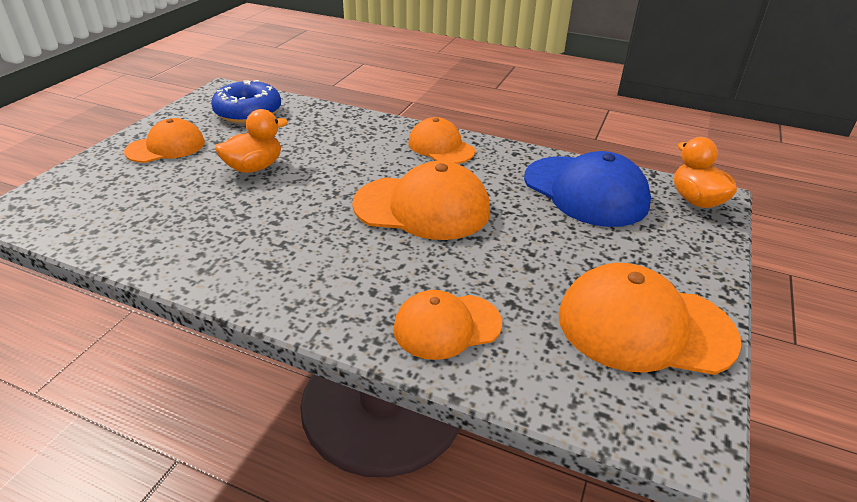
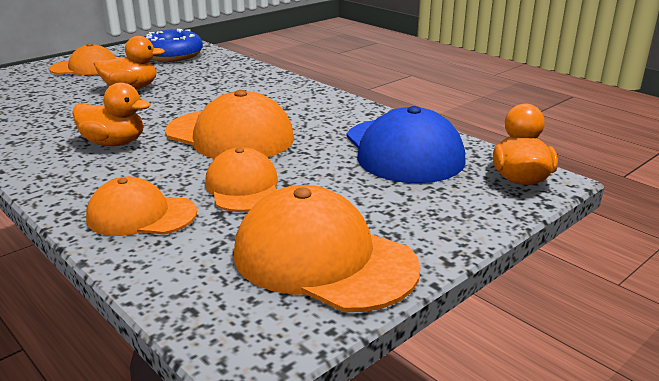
camera: 25 degrees right, 10 degrees down
orange cap [408,117,475,164] -> orange cap moved to [205,147,278,212]
none -> orange duck [72,82,151,146]

